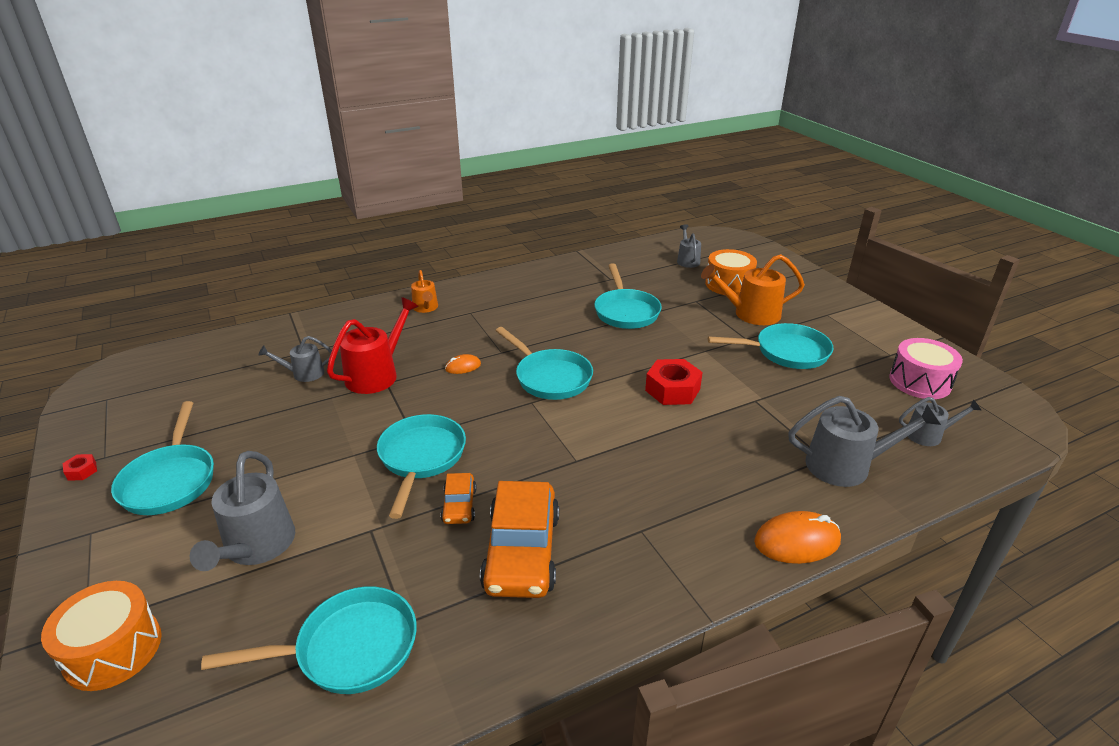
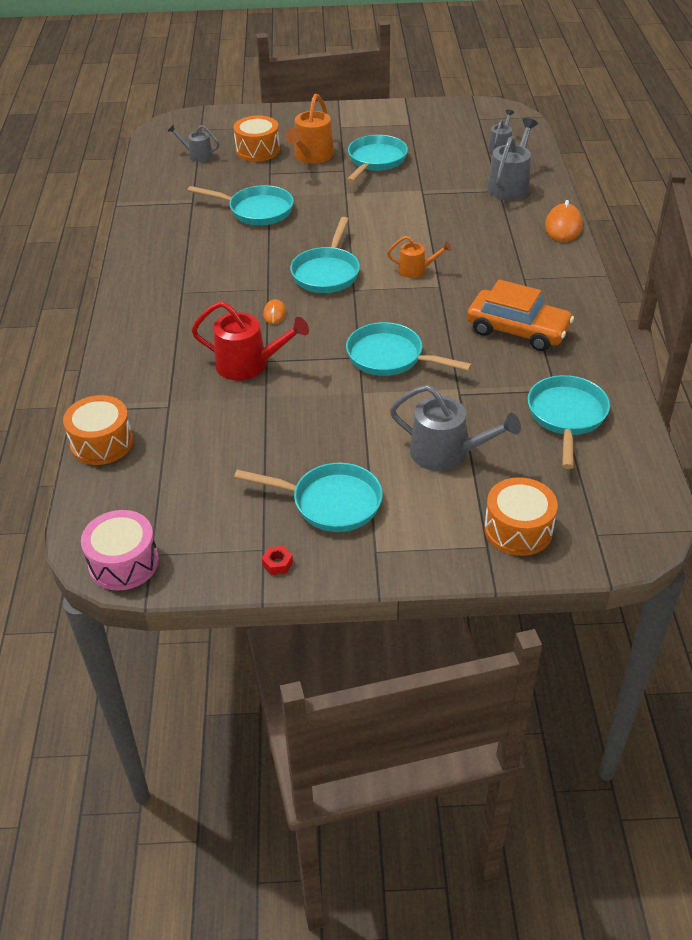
camera: 65 degrees left, 10 degrees up
grey watering can [258,336,332,382] -> none
red watering can [327,297,419,394] -> red watering can turned 135 degrees clockwise [191,301,309,381]
orange watering can [411,270,438,313] -> orange watering can moved to [387,236,452,278]
orange car [441,473,477,524] -> none
turquoise pan [496,327,593,400] -> turquoise pan turned 120 degrees clockwise [290,217,360,293]
red nut [645,359,703,405] -> none
pink drum [889,338,963,399] -> pink drum moved to [81,510,159,591]
none -> orange drum [63,395,133,465]

